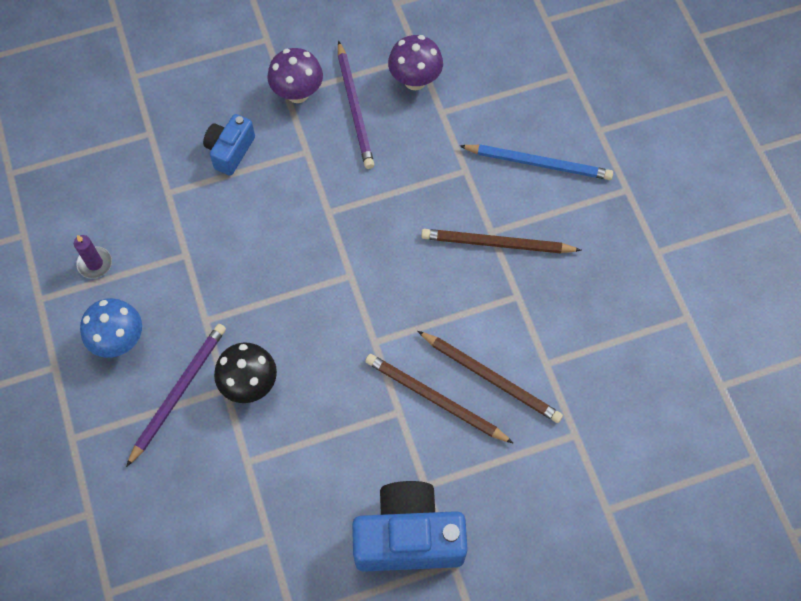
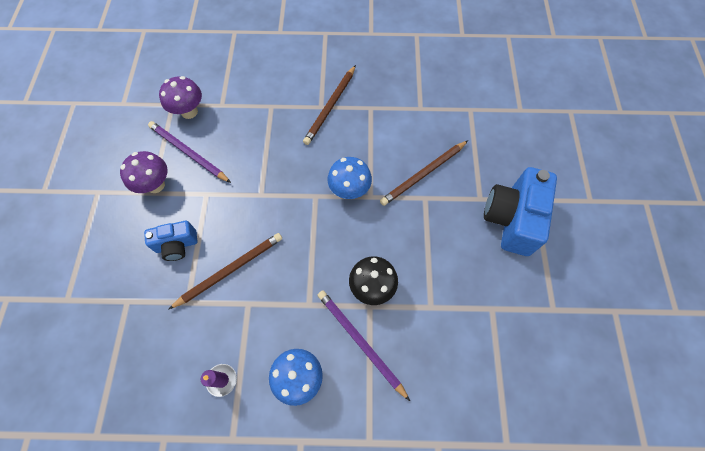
camera: 70 degrees left, 0 degrees up
blue camera [203,114,255,176] -> blue camera turned 60 degrees counterclockwise [144,221,198,261]
purple pencil [338,41,374,169] -> purple pencil turned 150 degrees counterclockwise [148,121,231,183]
brown pencil [418,331,563,423] -> brown pencil moved to [169,233,282,309]
blue pencil [460,144,613,180] -> none
none -> blue mushroom [327,157,372,199]

